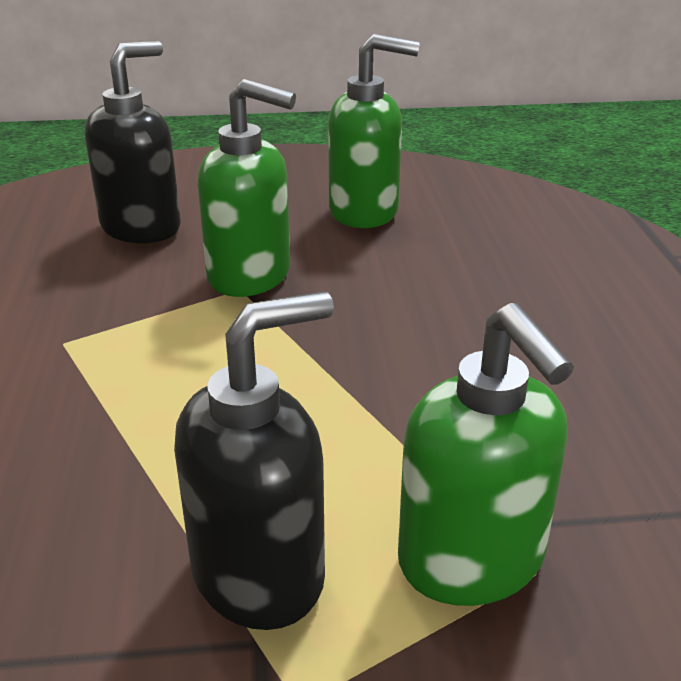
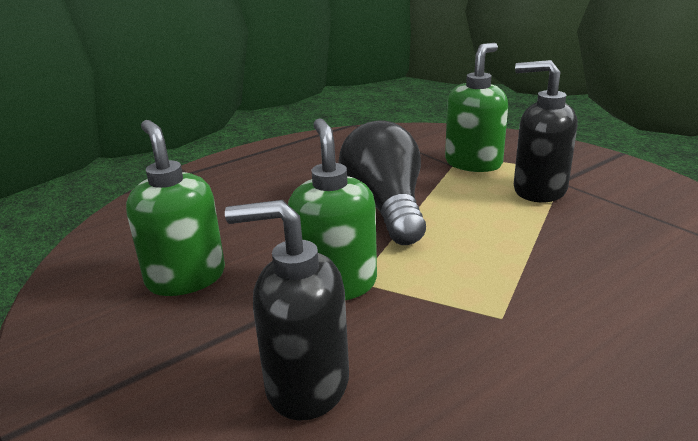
camera: 120 degrees left, 5 degrees down
none -> black light bulb [338,121,426,245]

